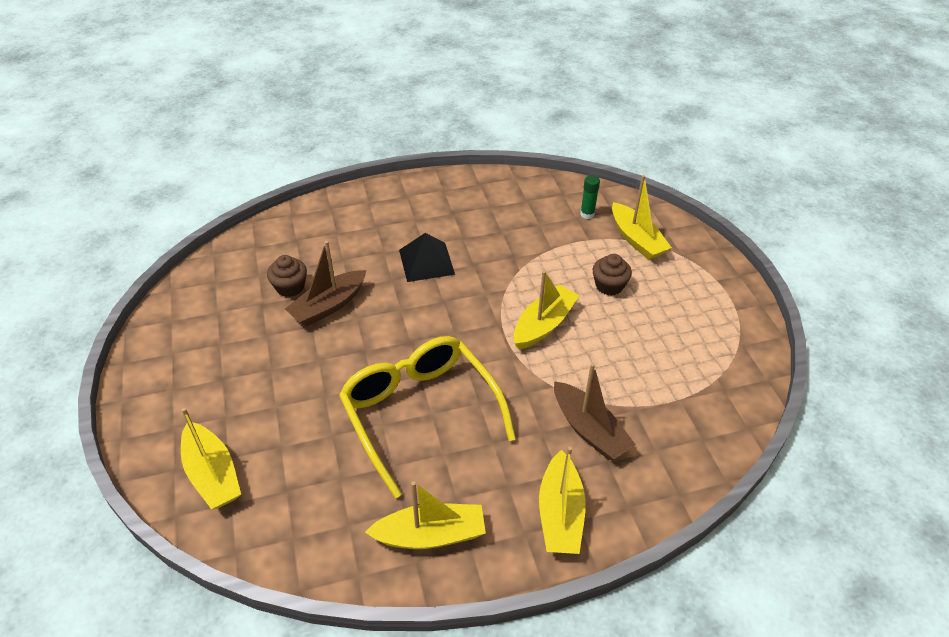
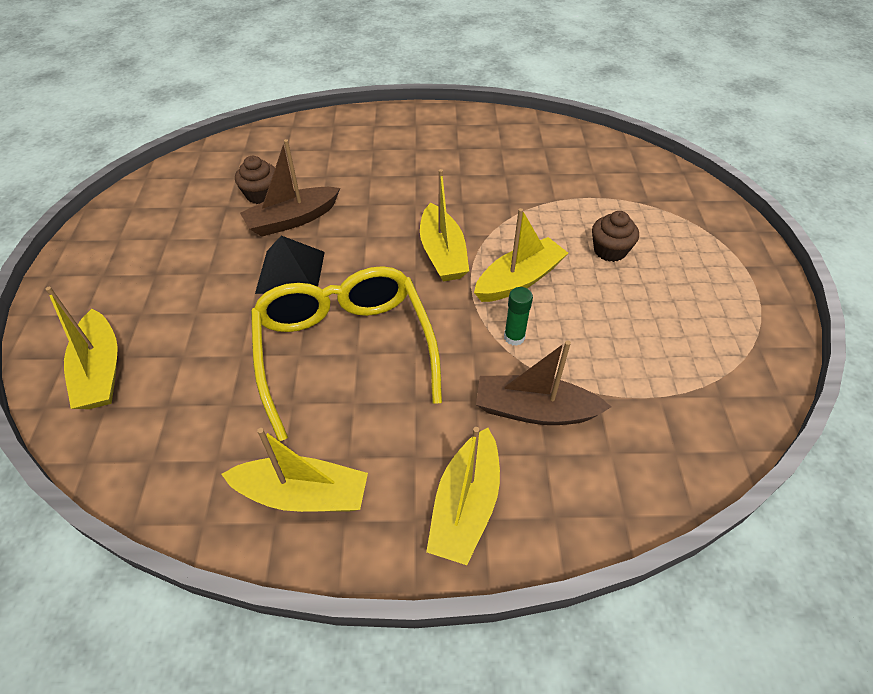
camera: 15 degrees right, 5 degrees up
black pyramid [399,233,455,282] -> black pyramid moved to [255,236,325,294]
brown boat [554,363,636,460] -> brown boat turned 120 degrees clockwise [476,340,611,425]
green glue stick [580,175,600,219] -> green glue stick moved to [504,287,533,346]
yellow boat [612,175,672,260] -> yellow boat moved to [420,169,469,282]

